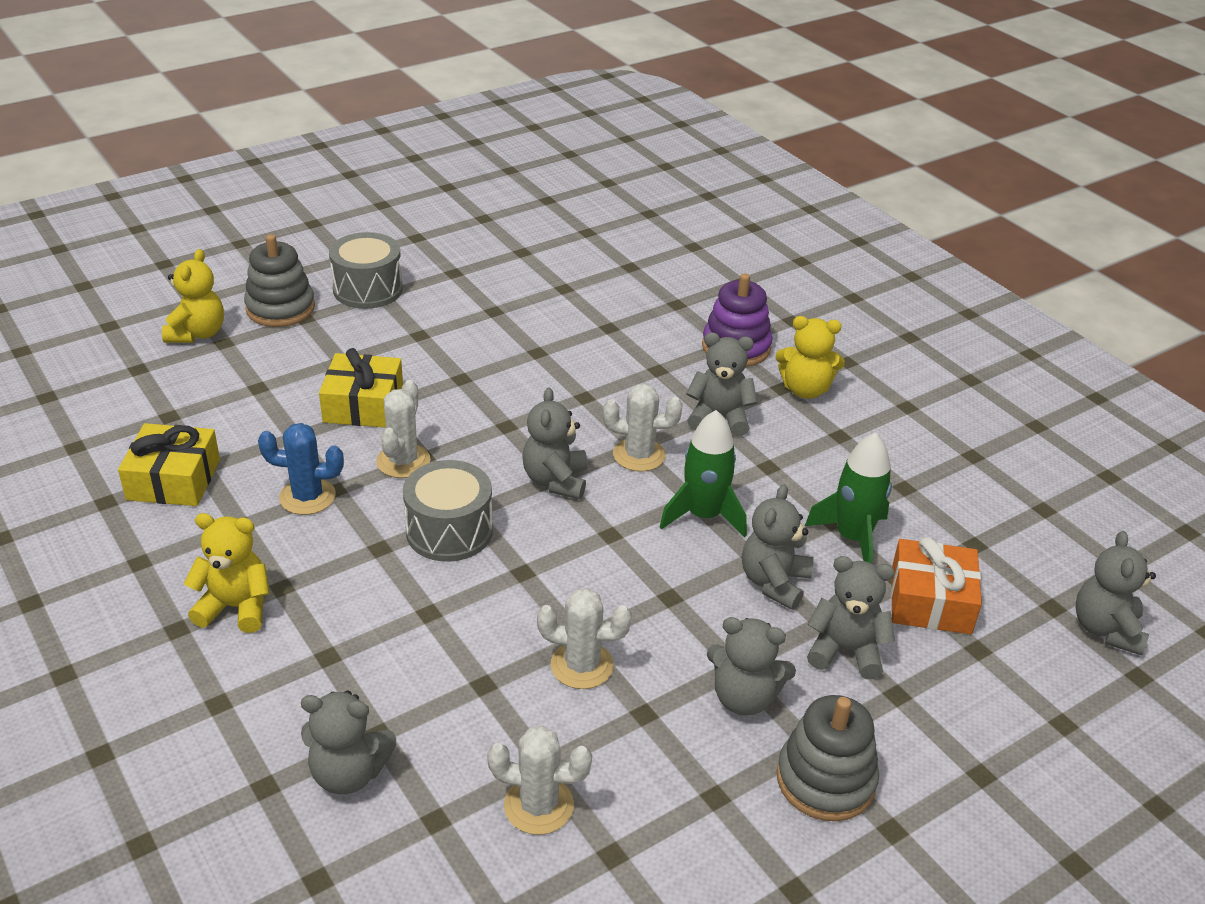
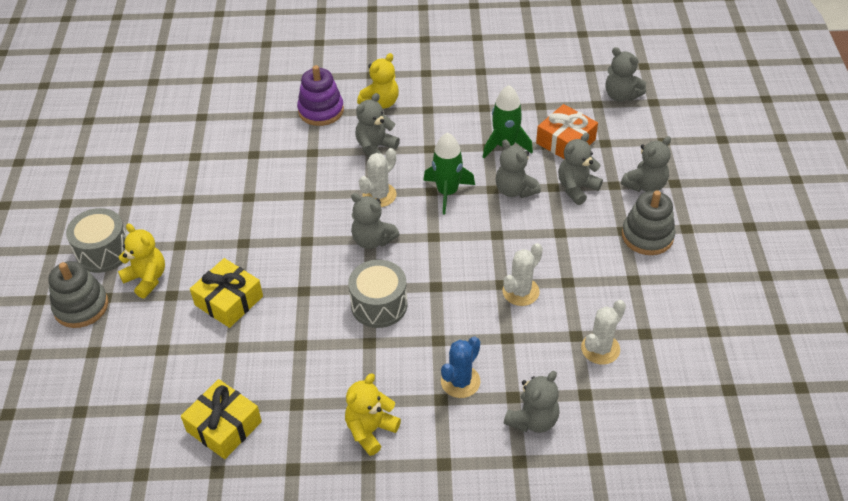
camera: 55 degrees left, 10 degrees up
yellow teddy bear [162,249,224,343] -> yellow teddy bear moved to [118,224,165,299]
blue cactus [258,423,344,515] -> blue cactus moved to [441,337,480,398]
white cactus [376,380,431,478] -> none
grey teddy bear [707,617,796,715] -> grey teddy bear moved to [621,136,671,192]

